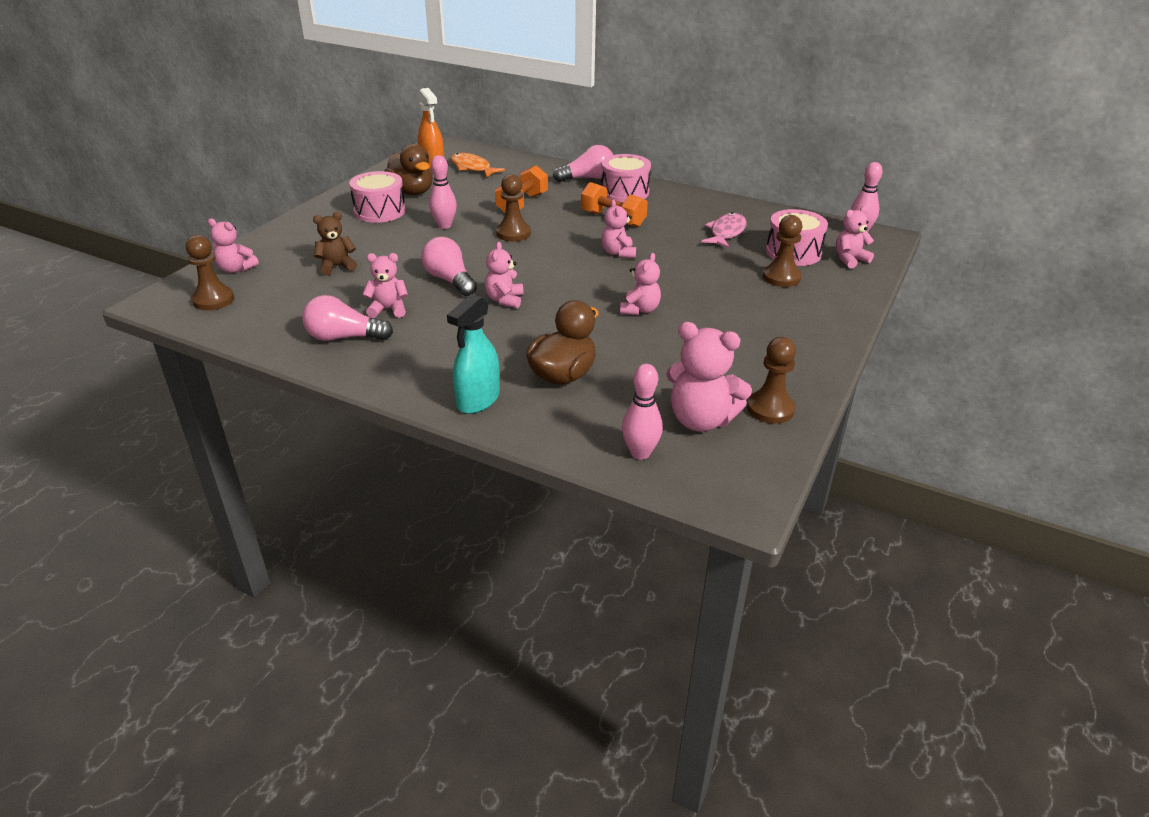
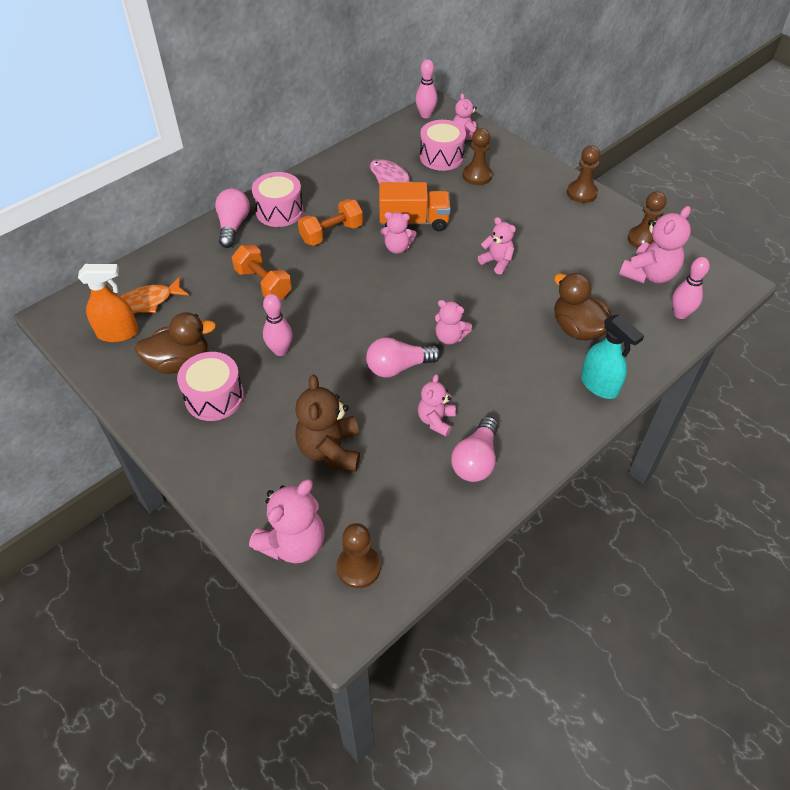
camera: 70 degrees left, 15 degrees up
pink teddy bear [208,219,259,273] -> pink teddy bear [249,480,325,563], size x1.63
brown teddy bear [313,212,357,276] -> brown teddy bear [295,375,360,472], size x1.63
brown pawn [496,174,531,241] -> brown pawn moved to [567,145,600,203]
none -> orange truck [379,182,451,231]

